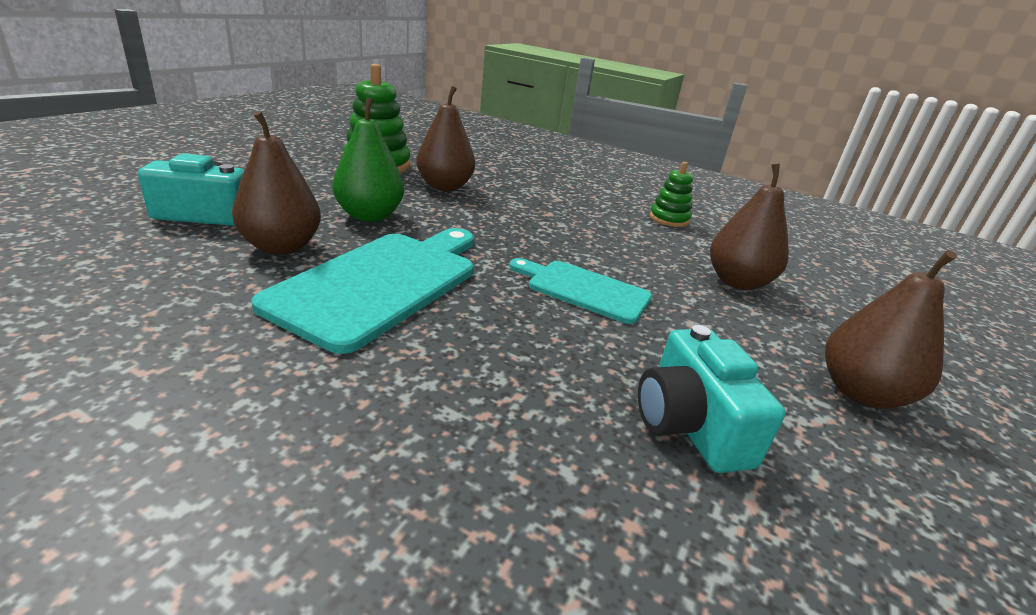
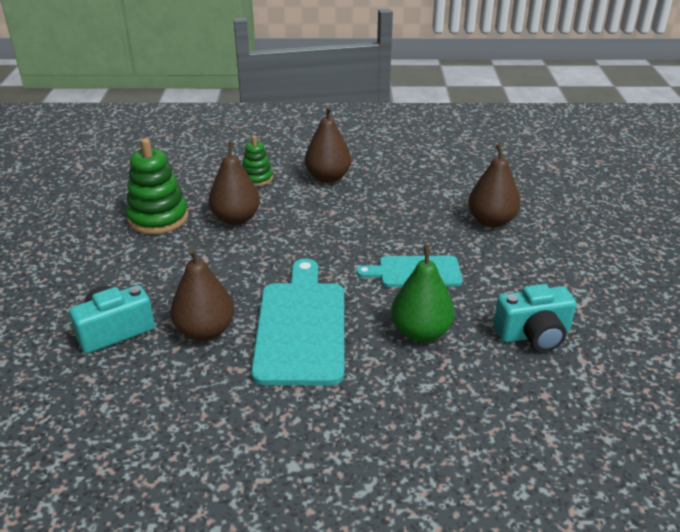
camera: 25 degrees left, 5 degrees up
green pear [332,97,404,222] -> green pear moved to [391,245,455,342]
turquoise camera [638,325,786,473] -> turquoise camera turned 60 degrees counterclockwise [493,284,576,352]
green stacking toy [650,162,693,227] -> green stacking toy moved to [242,136,273,186]
brown pear [825,250,957,409] -> brown pear moved to [305,106,351,183]

